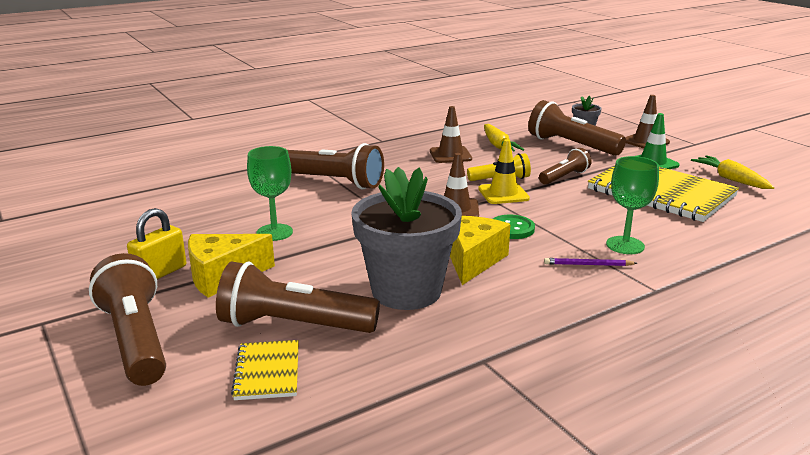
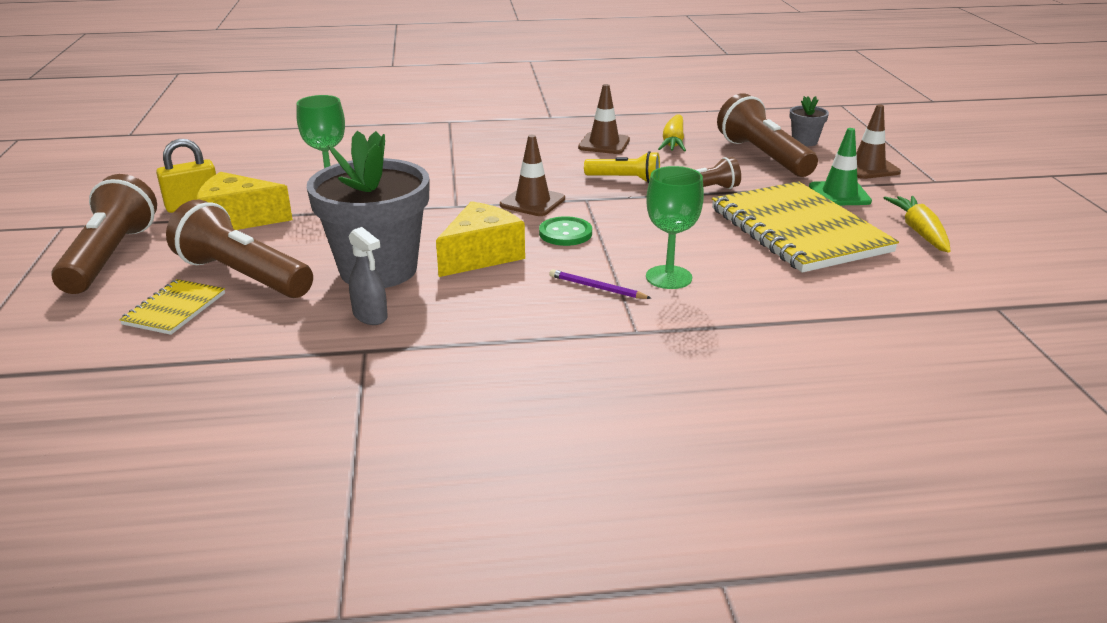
camera: 25 degrees right, 5 degrees up
brown flashlight [287,143,384,189] -> none
yellow traffic cone [478,139,530,204] -> none
none -> grey spray bottle [349,227,388,325]

